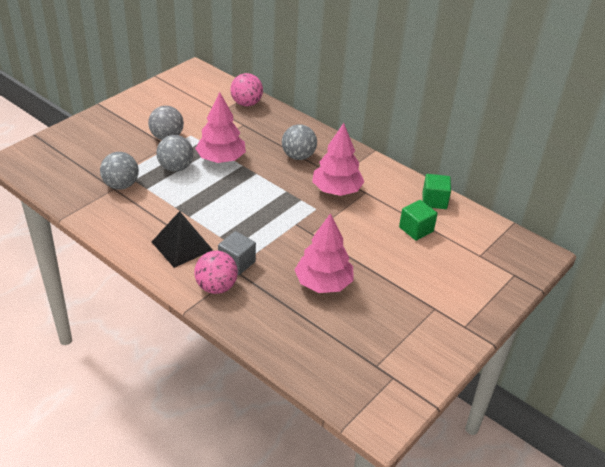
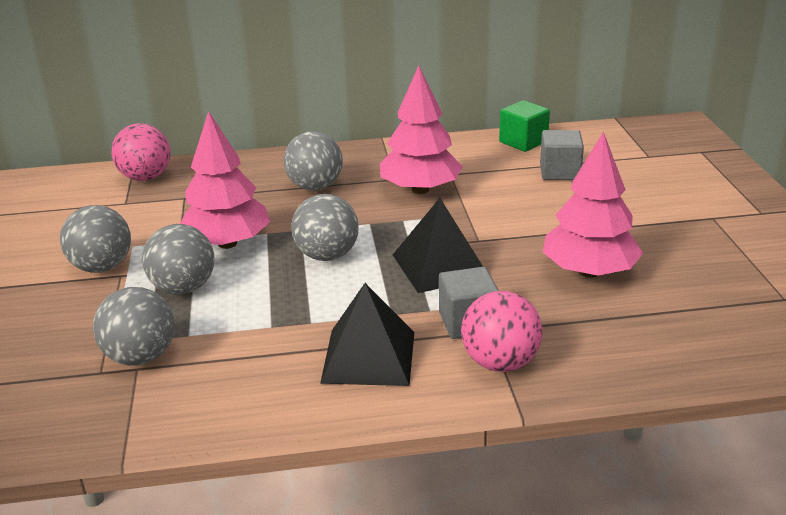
camera: 45 degrees left, 10 degrees down
green cube [399,200,438,241] -> grey cube [540,130,584,180]
none -> grey ball [291,194,359,261]
none -> black pyramid [393,198,483,293]

